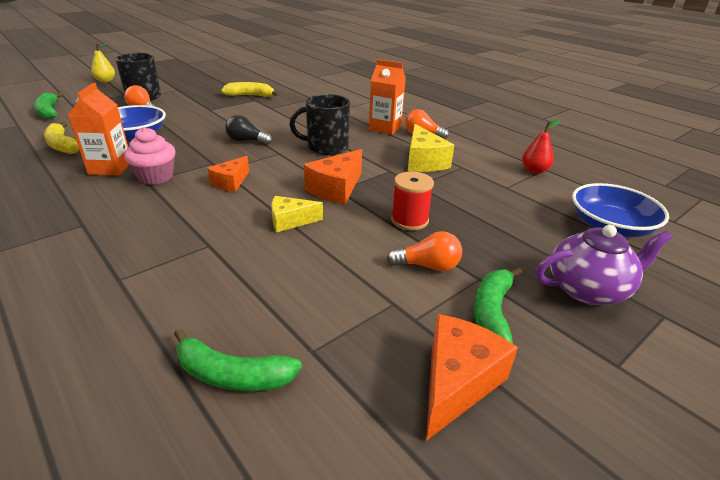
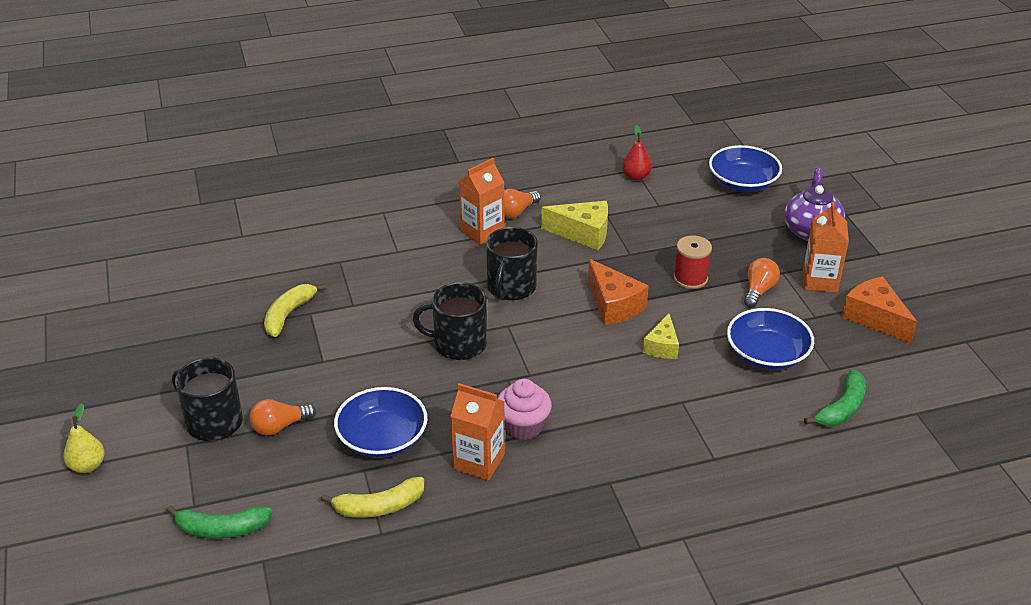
camera: 65 degrees left, 5 degrees up
orange cheese [207,156,249,192] -> none
black light bulb [225,115,272,145] -> black mug [413,282,487,360]
green banana [474,267,522,344] -> orange carton [803,202,849,293]
none -> blue bowl [727,308,814,370]

